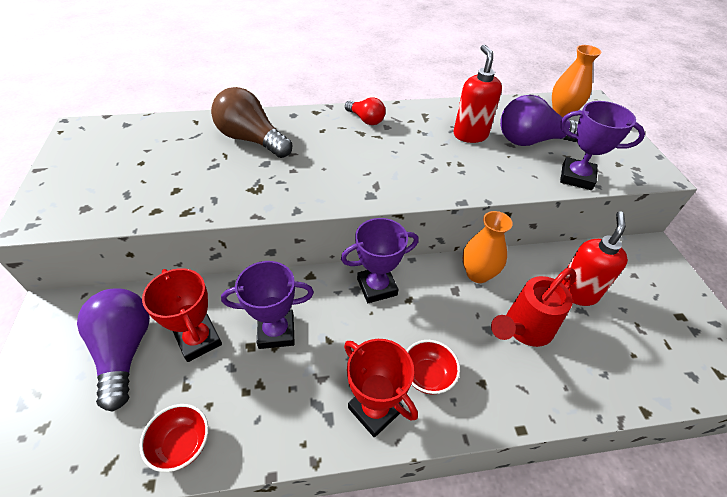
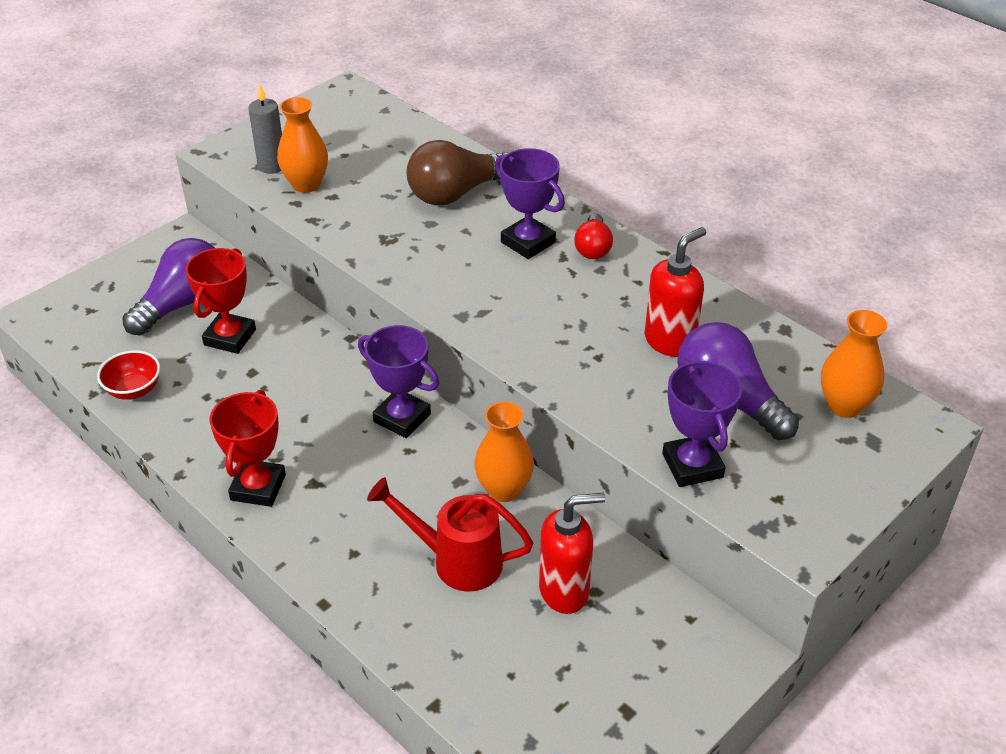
camera: 55 degrees right, 5 degrees down
brown light bulb [211,87,292,158] -> brown light bulb turned 120 degrees counterclockwise [407,140,508,205]
purple trophy [221,261,314,349] -> purple trophy moved to [495,148,565,259]
red bowl [406,340,460,395] -> none
none -> grey candle [248,83,282,174]
none -> orange vase [277,97,328,193]

